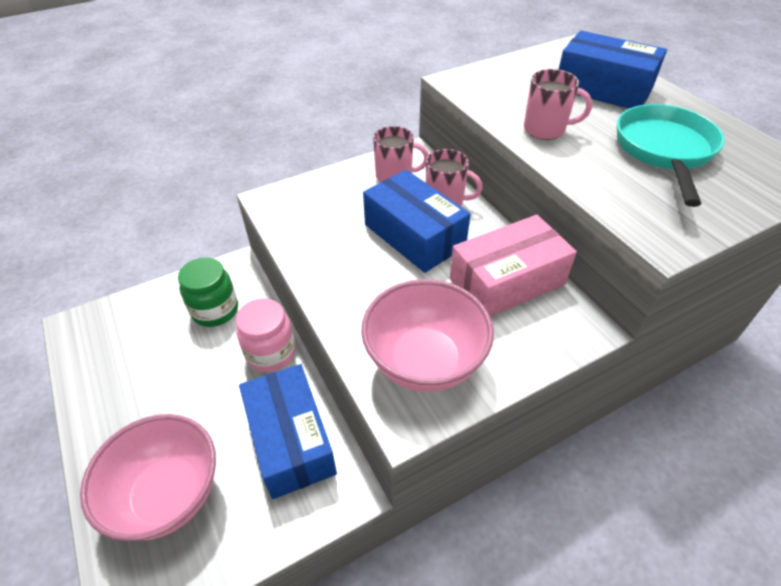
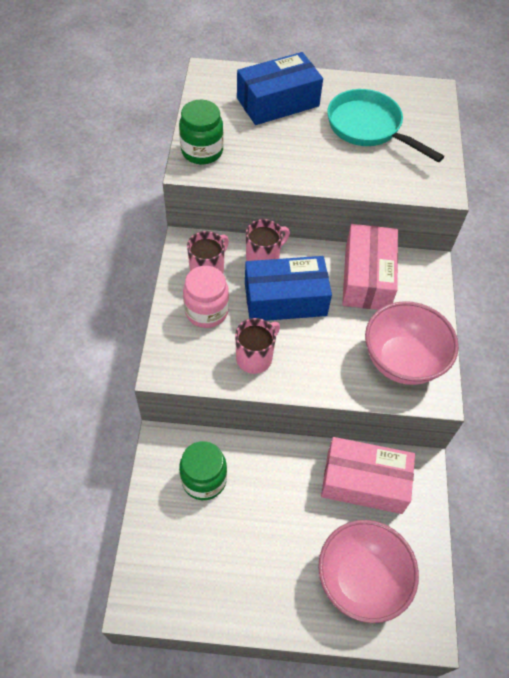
camera: 60 degrees left, 10 degrees up
pink jar [236,298,296,372] -> pink jar moved to [183,266,229,328]
blue box [239,364,337,499] -> pink box [321,437,415,514]
pink mug [524,69,592,140] -> pink mug moved to [235,318,280,374]
none -> green jar [179,100,223,164]

